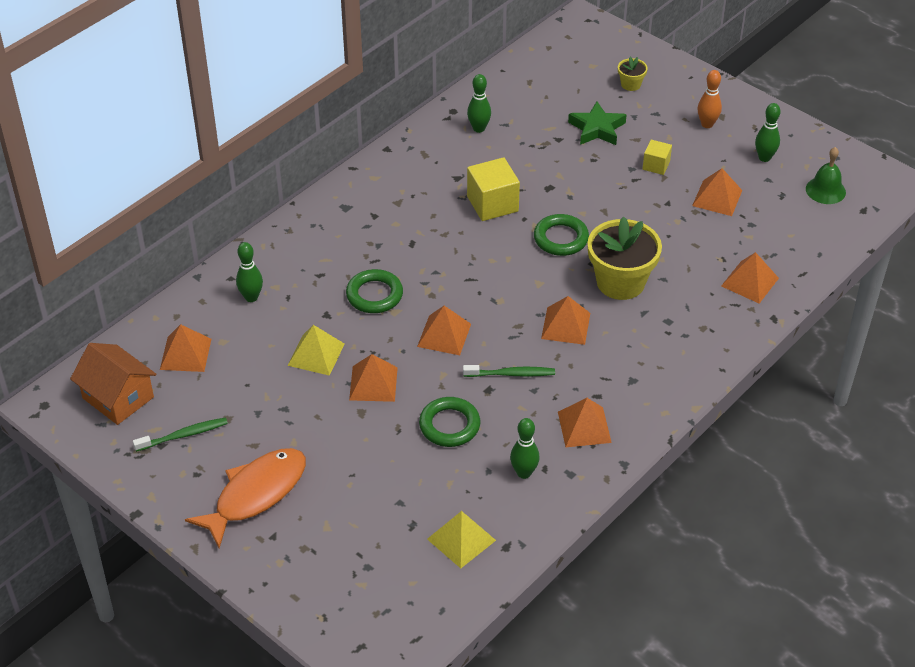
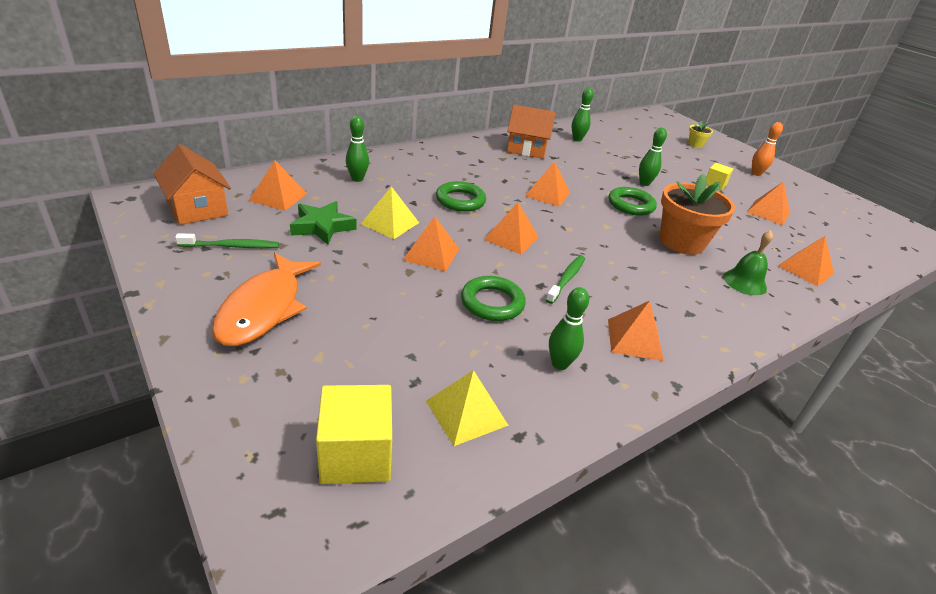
camera: 10 degrees right, 10 degrees down
orange fish [185,448,306,548] -> orange fish turned 135 degrees clockwise [212,252,321,346]
green toothbrush [463,365,555,377] -> green toothbrush turned 75 degrees counterclockwise [546,255,585,304]
yellow cube [467,157,520,221] -> yellow cube moved to [316,385,392,484]
orange pyramid [541,296,590,345] -> orange pyramid moved to [525,161,570,207]
green star [568,101,626,145] -> green star moved to [290,201,357,245]
yellow flower pot [588,217,662,300] -> orange flower pot [660,173,735,255]
green bowling pin [755,103,781,162] -> green bowling pin moved to [639,127,667,186]
green bell [806,147,846,204] -> green bell moved to [723,230,773,295]
none -> orange house [507,105,556,159]

